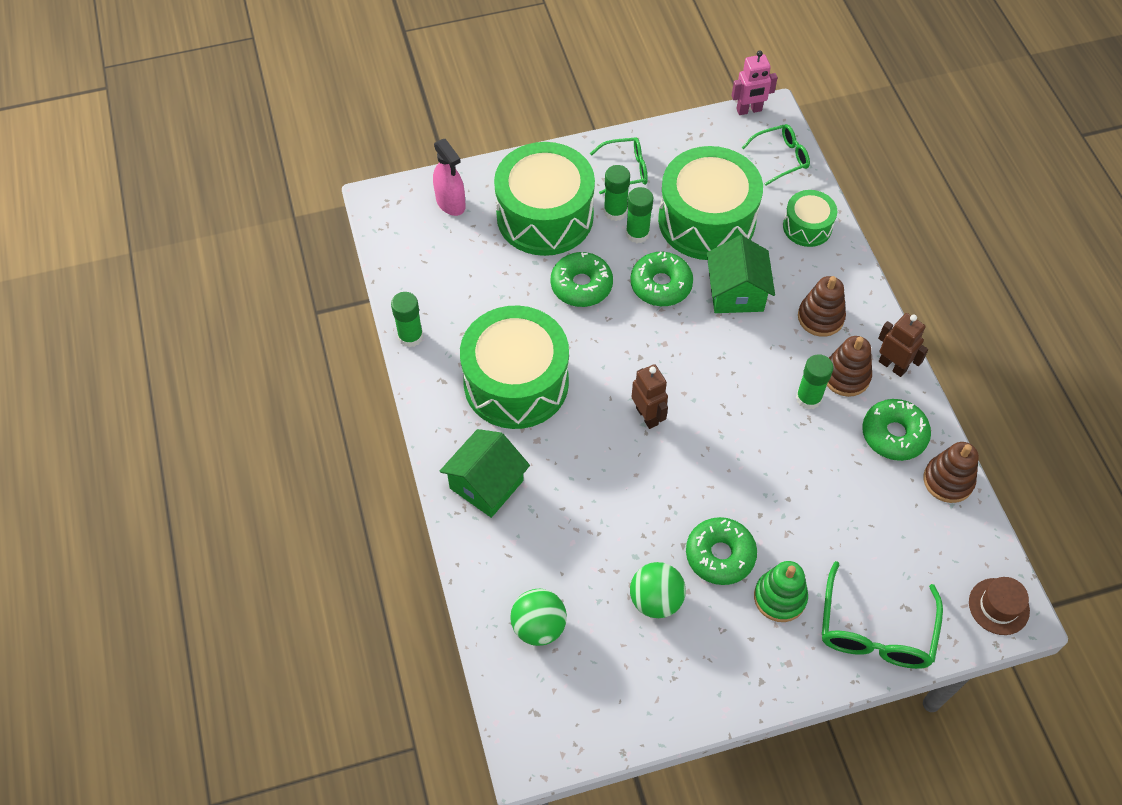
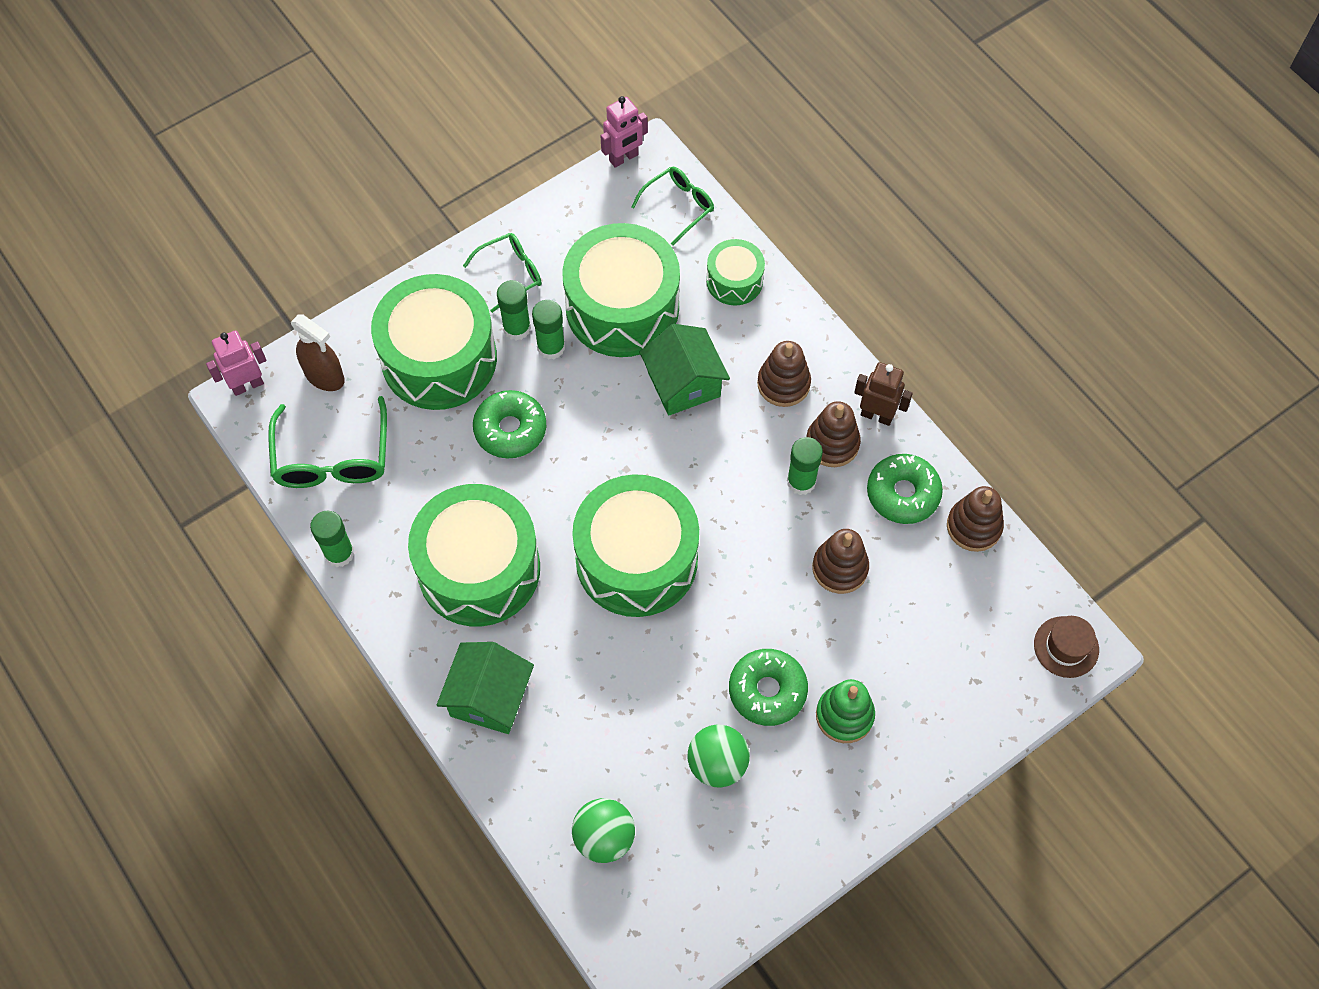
camera: 20 degrees left, 5 degrees up
pink spray bottle [433,139,466,216] -> brown spray bottle [291,314,345,391]
green donut [630,252,693,306] -> none
brown robot [631,364,668,429] -> green drum [572,474,699,617]
green glasses [822,561,943,669] -> green glasses moved to [268,396,387,488]
none -> pink robot [206,330,267,396]
none -> brown stacking toy [812,529,869,594]

